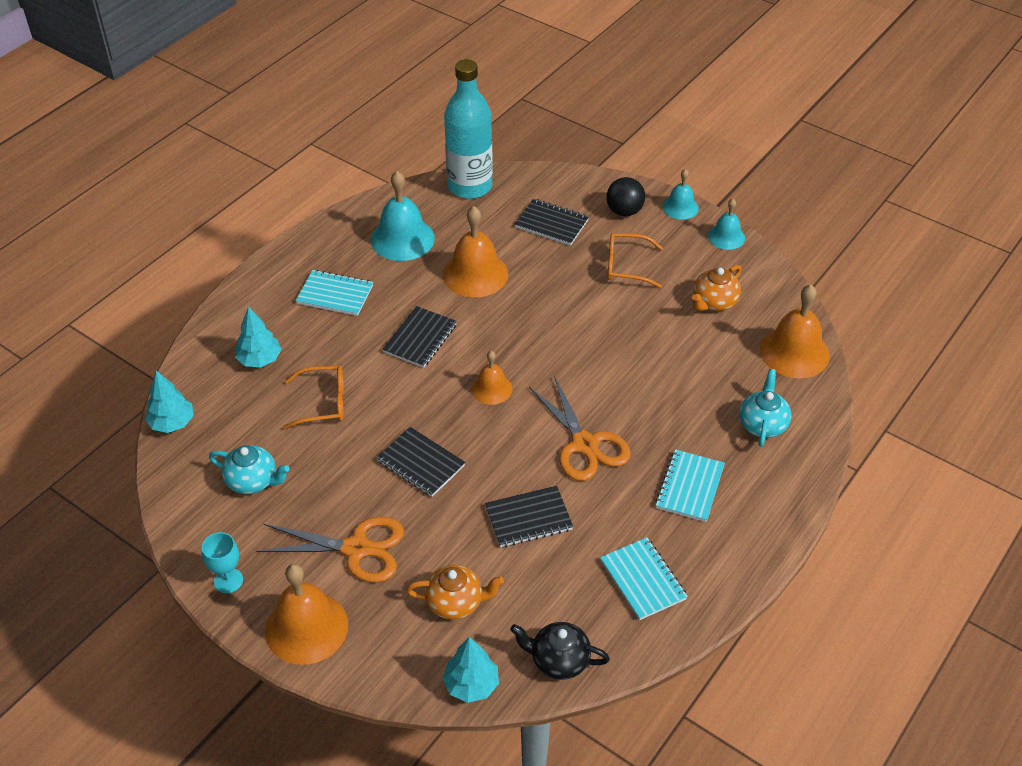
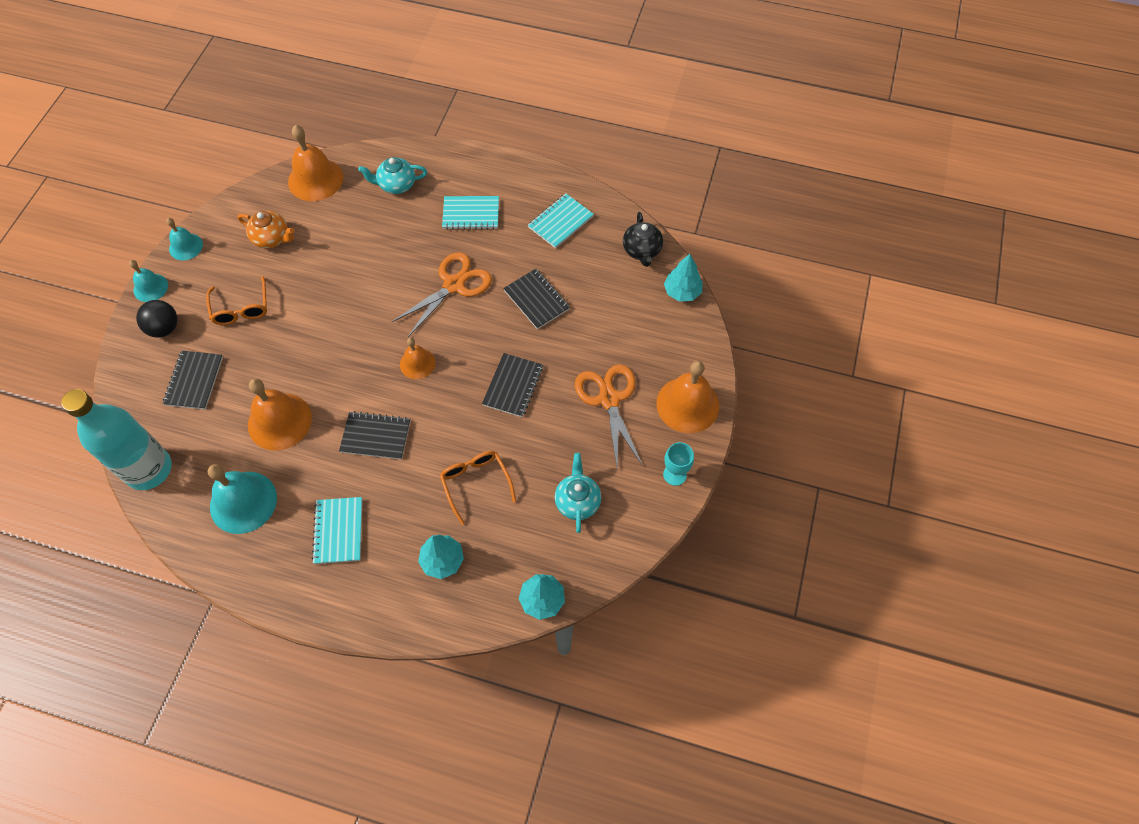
camera: 110 degrees left, 15 degrees up
orange teapot [406,565,504,620] -> none

